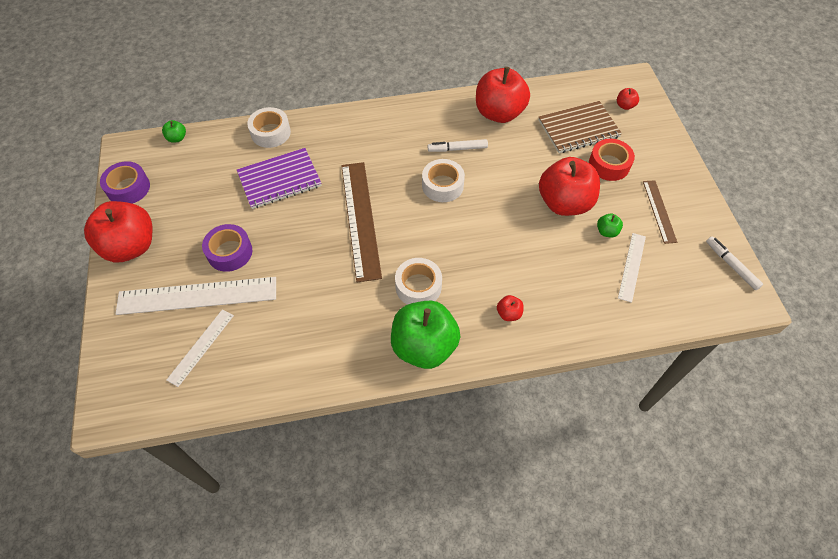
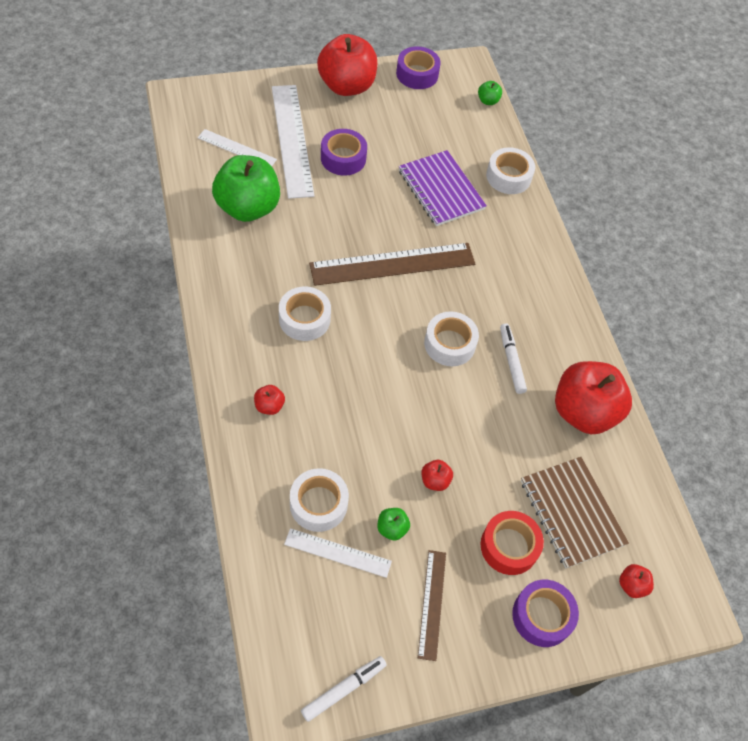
camera: 80 degrees right, 0 degrees up
green apple [391,301,460,369] -> green apple moved to [212,155,280,222]
red apple [539,157,600,216] -> red apple [422,460,453,491], size x0.41
brown ruler [643,180,677,244] -> brown ruler turned 75 degrees counterclockwise [418,550,446,661]
none -> white tape [290,468,349,532]
none -> purple tape [512,580,579,647]

